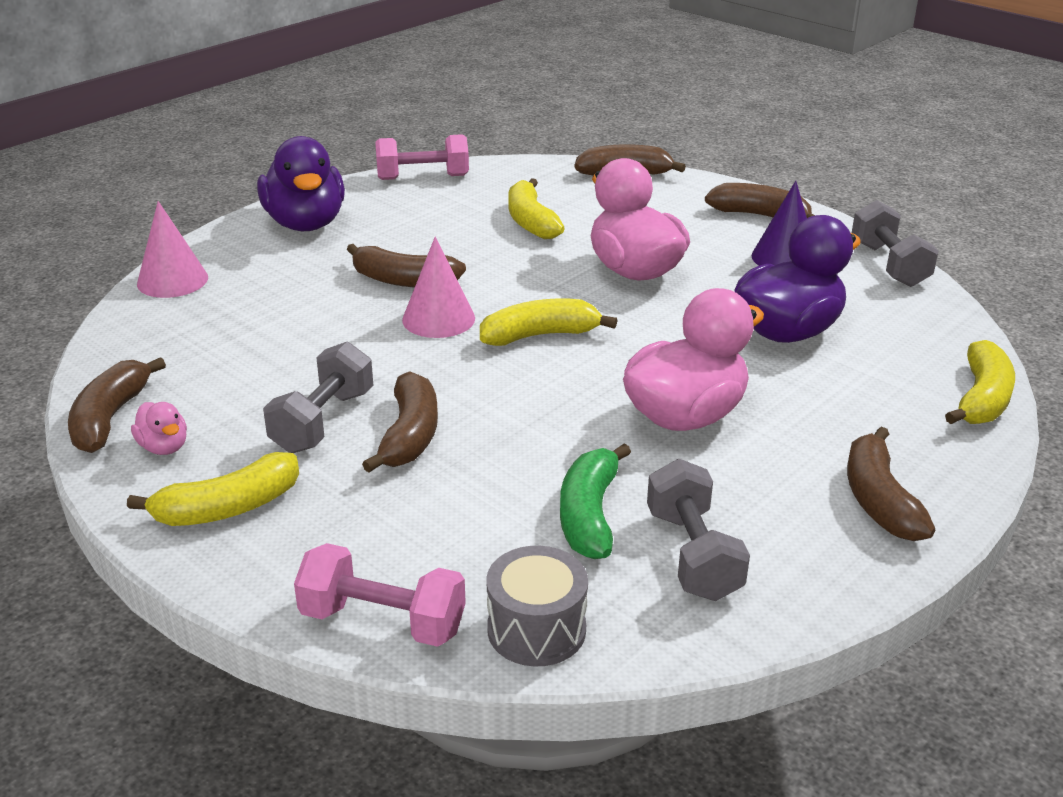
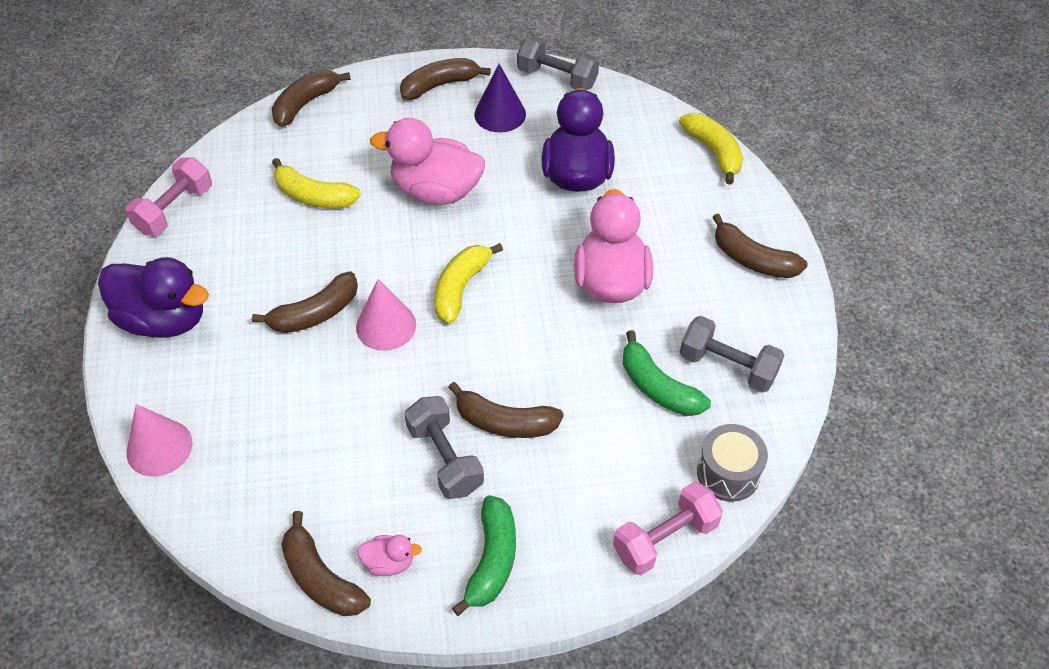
camera: 50 degrees left, 20 degrees up
yellow banana [127,452,299,526] -> green banana [452,495,516,616]
brown banana [362,371,438,473] -> brown banana turned 150 degrees clockwise [448,382,564,438]

